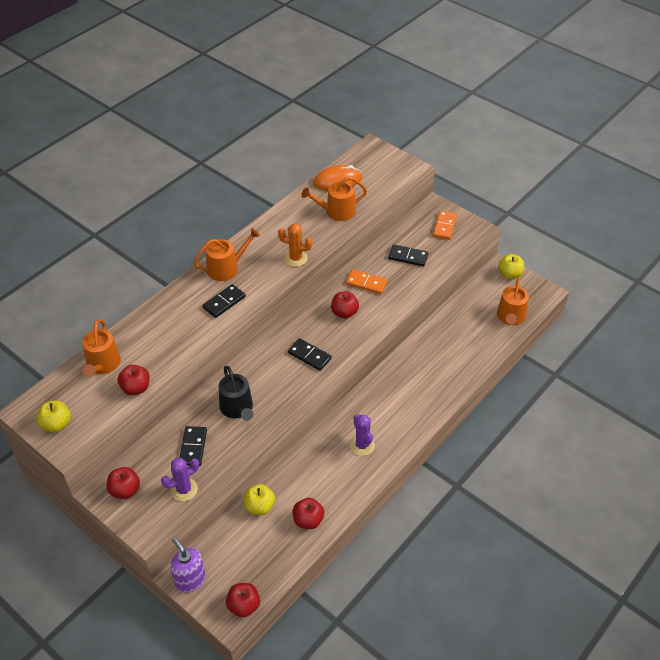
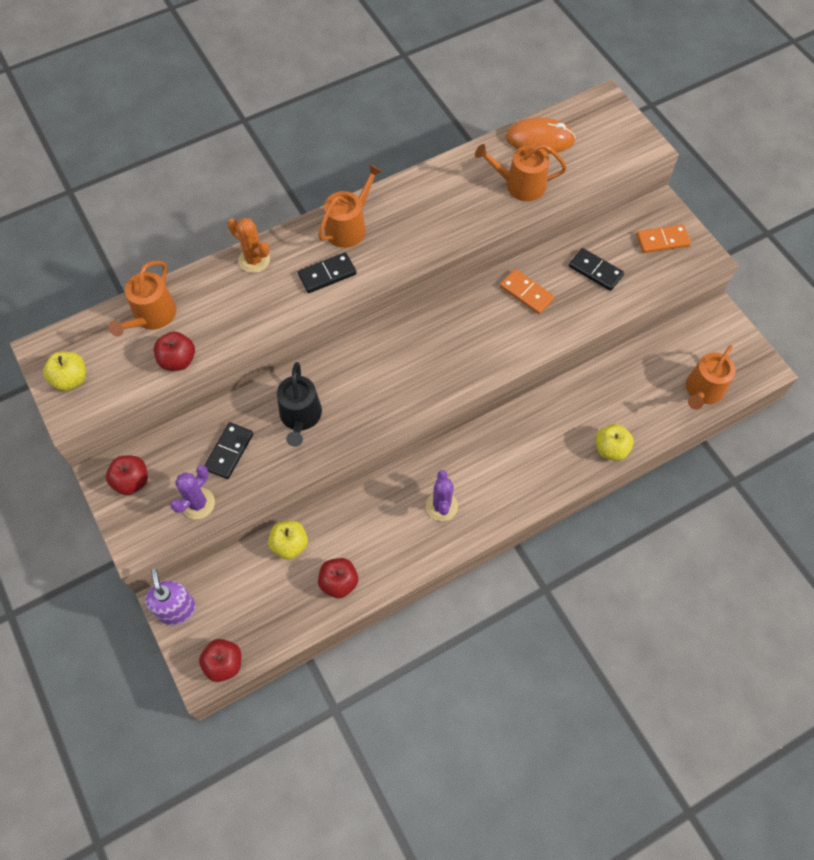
camera: 20 degrees right, 15 degrees up
purple cactus [161,458,199,501] -> purple cactus turned 45 degrees counterclockwise [170,465,215,519]
orange watering can [194,228,260,281] -> orange watering can turned 45 degrees counterclockwise [318,164,383,248]
orange cactus [278,224,312,267] -> orange cactus moved to [227,218,270,273]
black domino [288,338,332,371] -> none
red apple [331,291,359,319] -> none
orange domino [433,211,457,240] -> orange domino turned 45 degrees clockwise [636,224,691,253]
yellow apple [498,254,524,279] -> yellow apple moved to [595,424,634,461]

